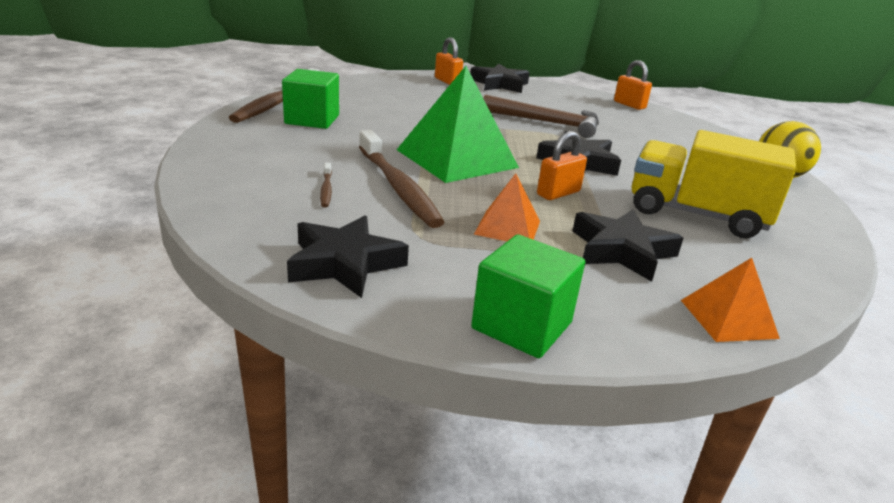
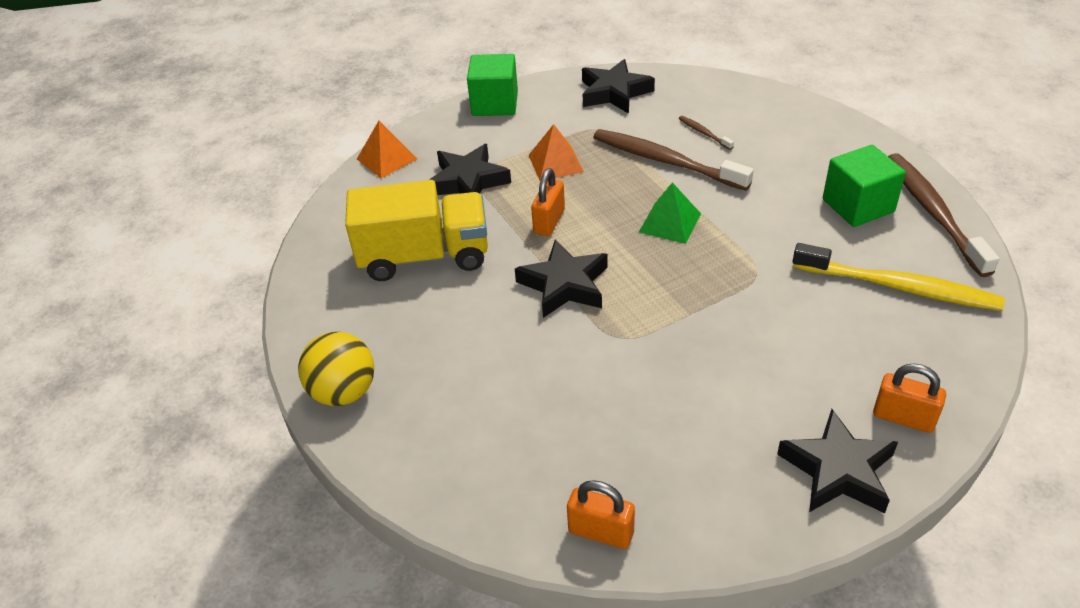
camera: 155 degrees right, 15 degrees up
green pyramid [397,66,519,183] -> green pyramid [639,182,701,244], size x0.52
brown hammer [483,95,599,138] -> none
none -> yellow toothbrush [792,243,1005,311]

